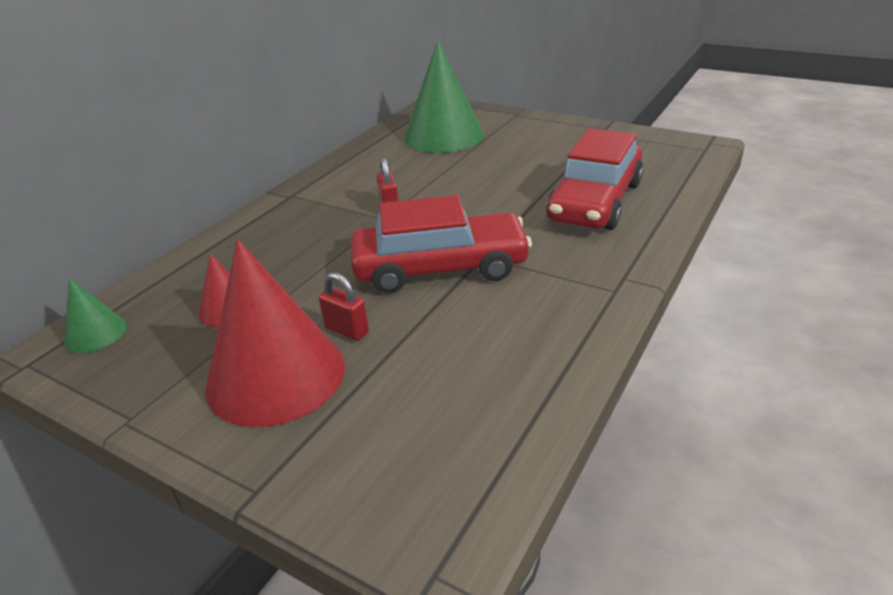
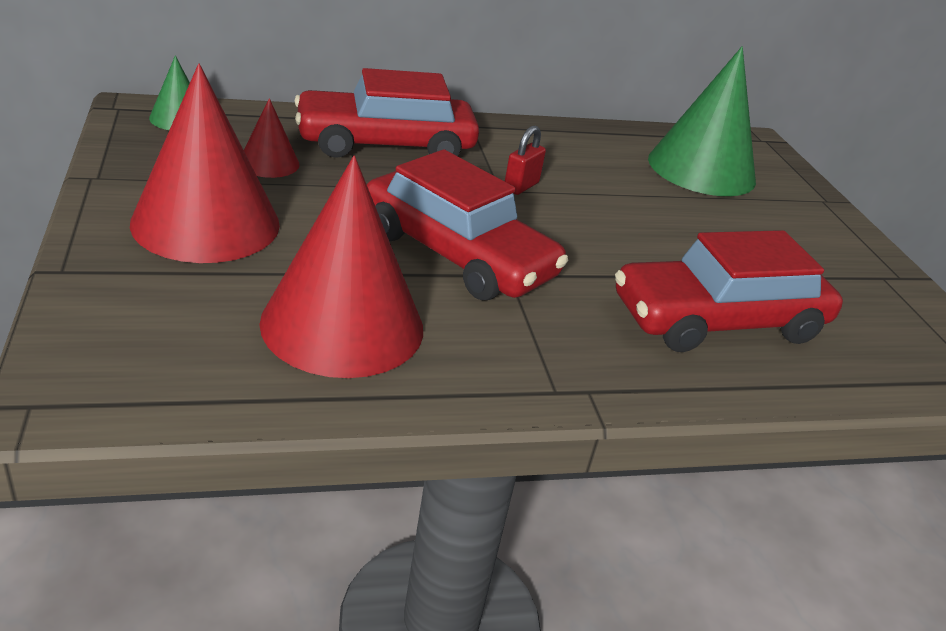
camera: 40 degrees right, 0 degrees up
red padlock [318,272,369,341] -> none
none -> red cone [259,156,423,378]
none -> red car [294,68,479,158]

